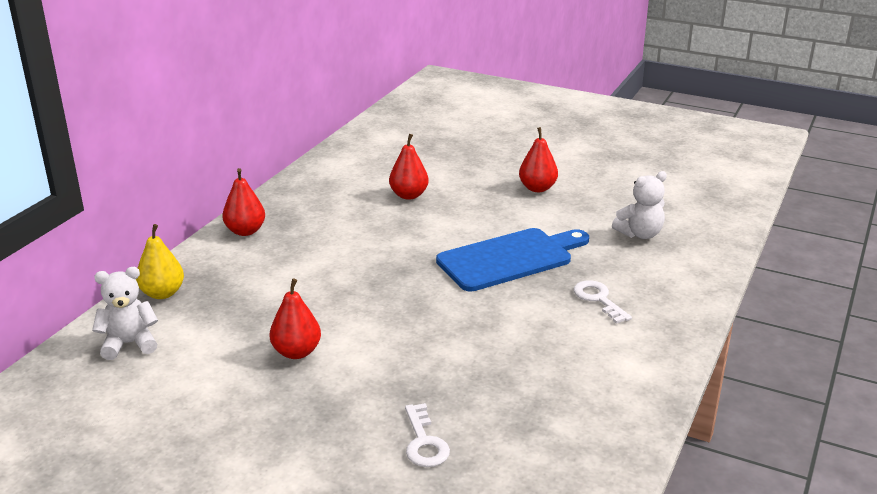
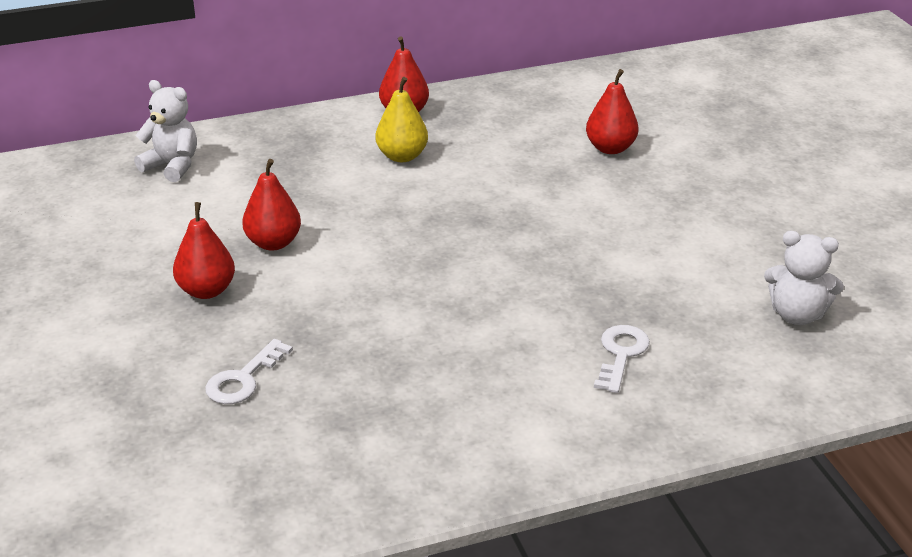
camera: 45 degrees right, 5 degrees up
yellow pear [136,224,184,299] -> yellow pear moved to [376,77,428,162]
blue cutting board [436,228,589,292] -> none
red pear [519,127,558,192] -> red pear moved to [173,202,235,299]

